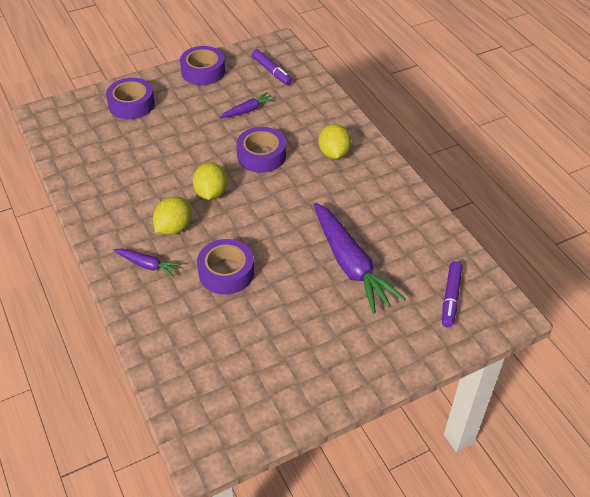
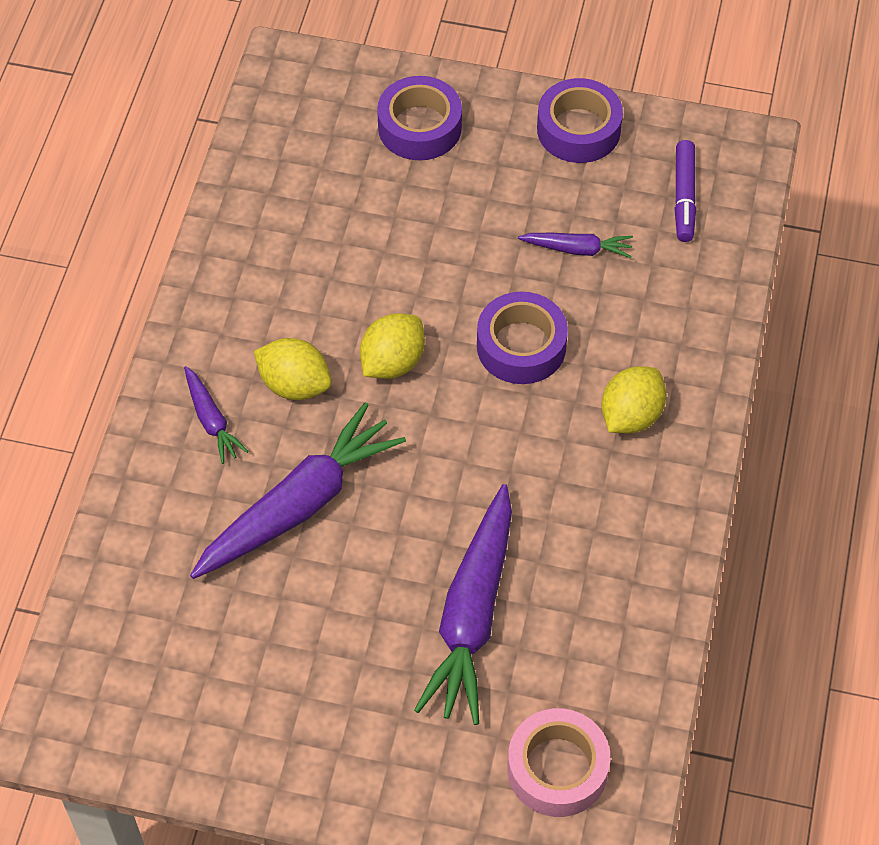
camera: 40 degrees right, 10 degrees up
yellow lemon [153,197,192,235] -> yellow lemon turned 45 degrees clockwise [254,338,332,400]
purple tape [197,239,254,295] -> purple carrot [190,403,406,579]
purple marker [442,261,462,328] -> pink tape [507,708,610,817]

